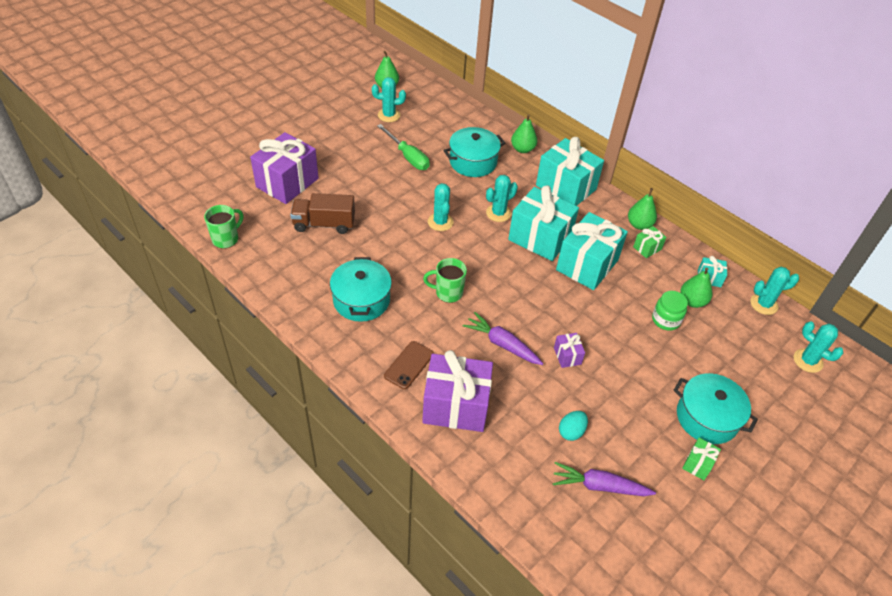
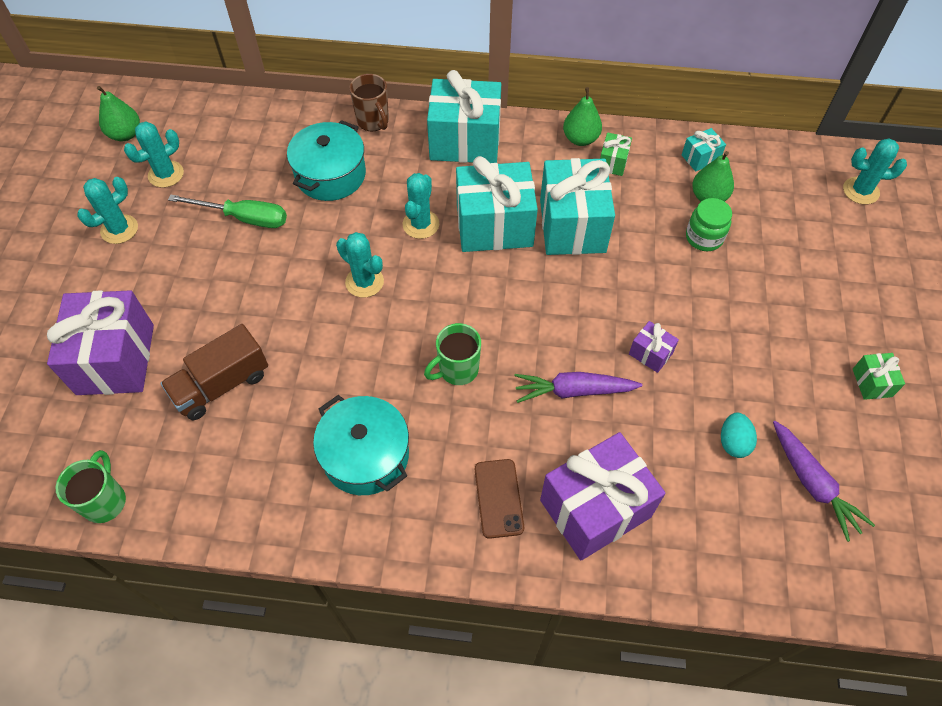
camera: 35 degrees left, 10 degrees up
green pear [511,114,537,153] -> brown mug [349,74,389,131]
purple carrot [553,462,656,496] -> purple carrot turned 90 degrees counterclockwise [773,421,875,542]
turquoise pot [674,373,758,444] -> none
turquoise cactus [750,267,799,315] -> turquoise cactus moved to [77,177,138,244]

